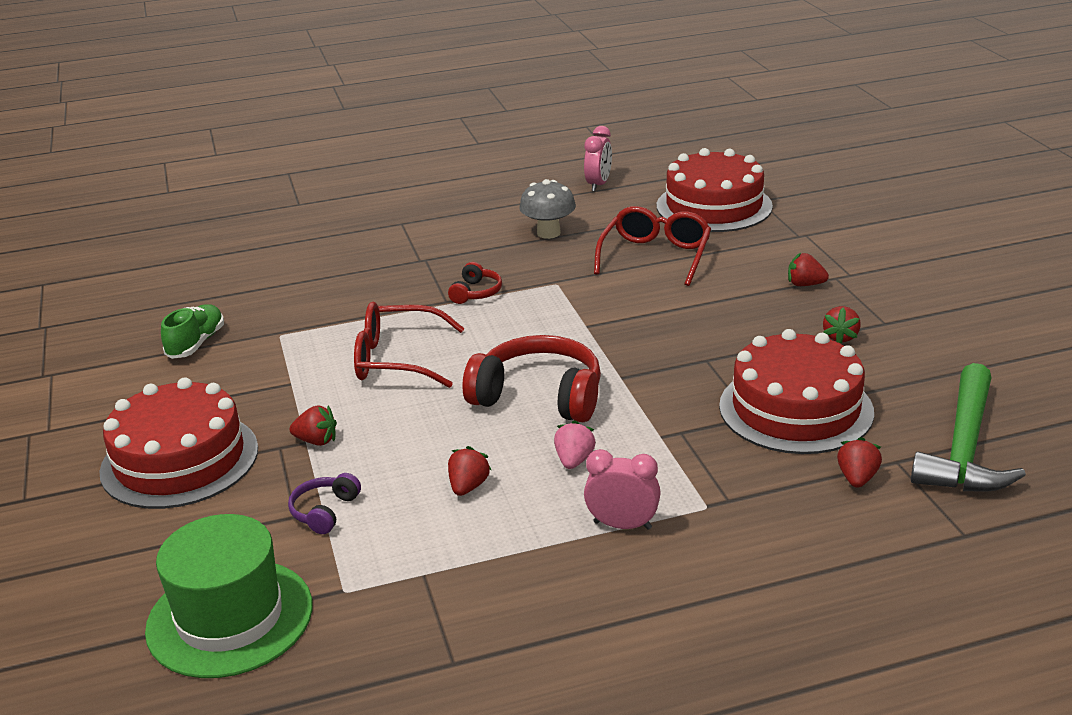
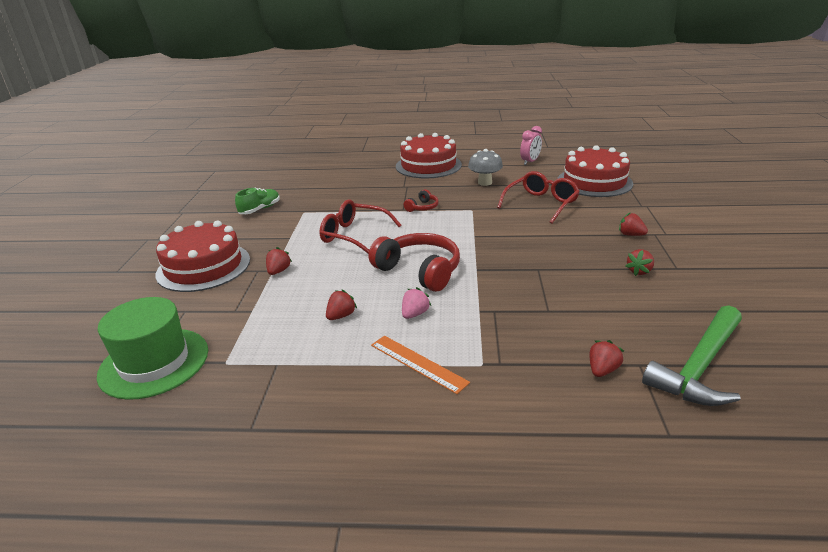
camera: 20 degrees right, 0 degrees up
purple headphones [288,473,361,534] -> none
red strawberry [290,405,337,446] -> red strawberry turned 105 degrees counterclockwise [266,247,292,275]
pink clock [584,449,661,530] -> orange ruler [371,336,470,394]
red cake [719,329,874,454] -> red cake moved to [396,133,462,178]

